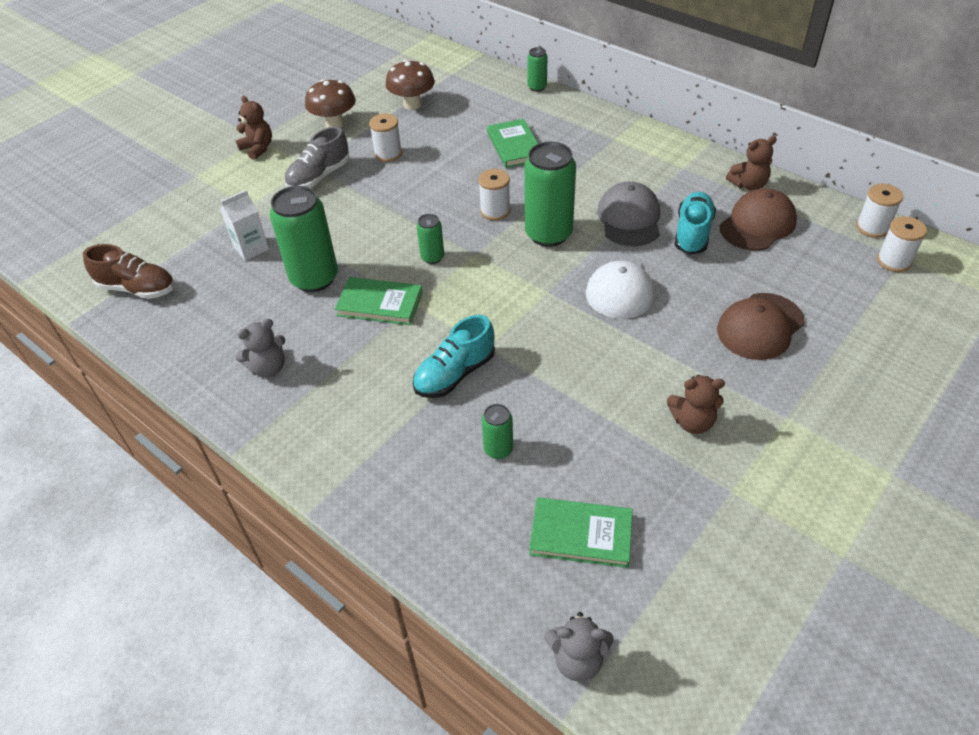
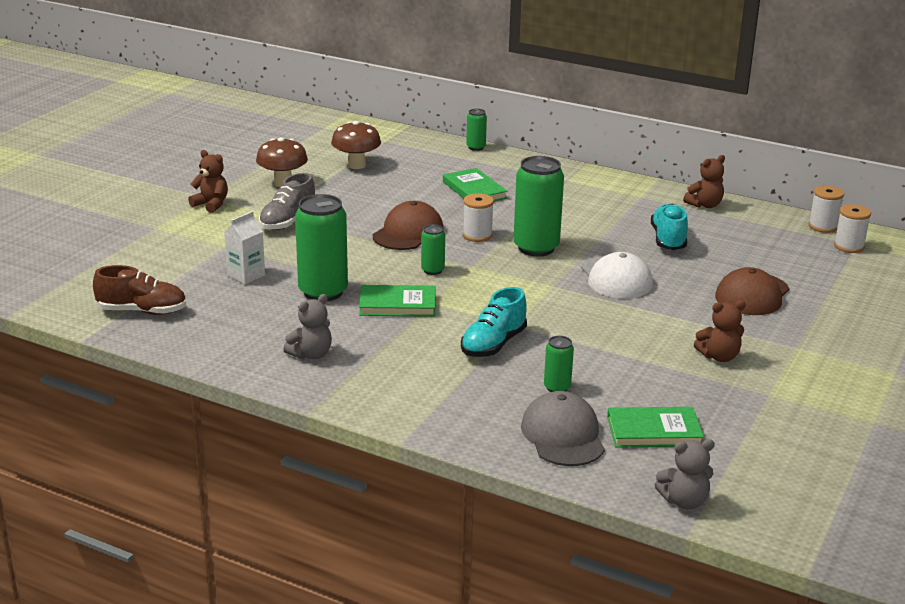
camera: 15 degrees left, 20 degrees down
white spool [369,114,402,162] -> none
grey cap [597,182,660,246] -> grey cap moved to [521,391,605,466]
brown cap [720,188,797,251] -> brown cap moved to [373,201,444,250]

